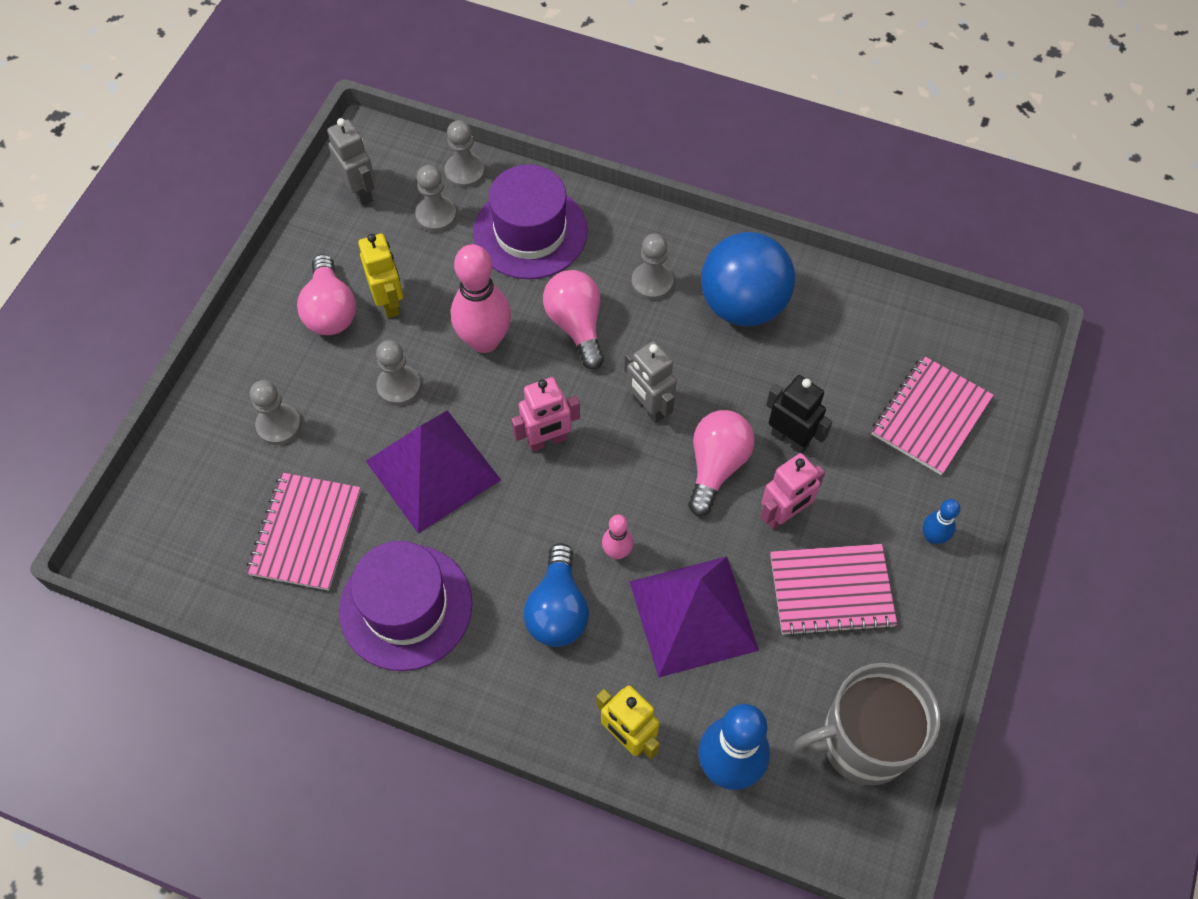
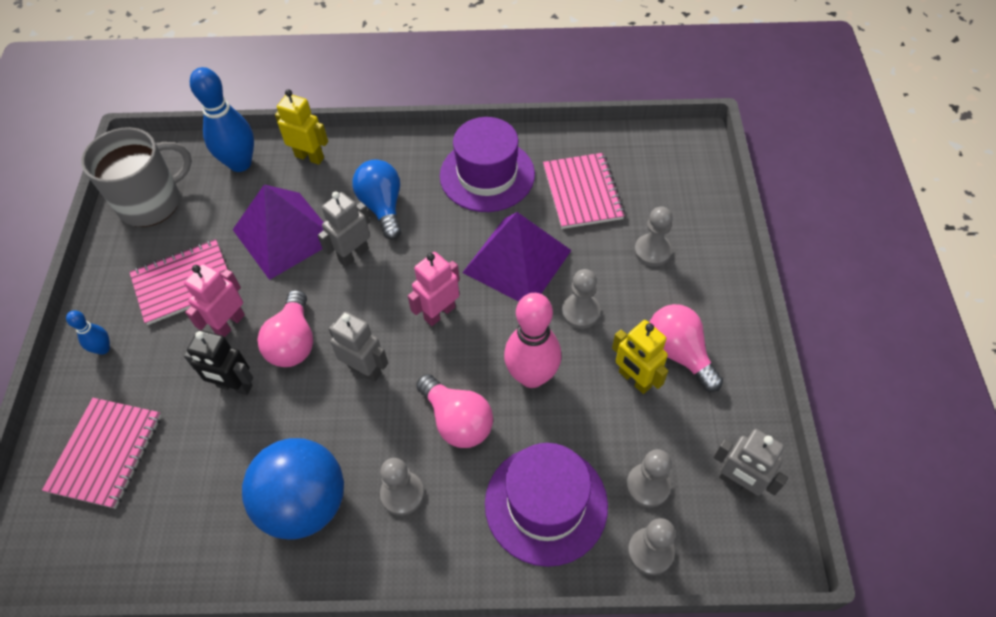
camera: 160 degrees right, 5 degrees down
pink bowling pin [602,515,634,559] -> grey robot [318,191,370,267]

